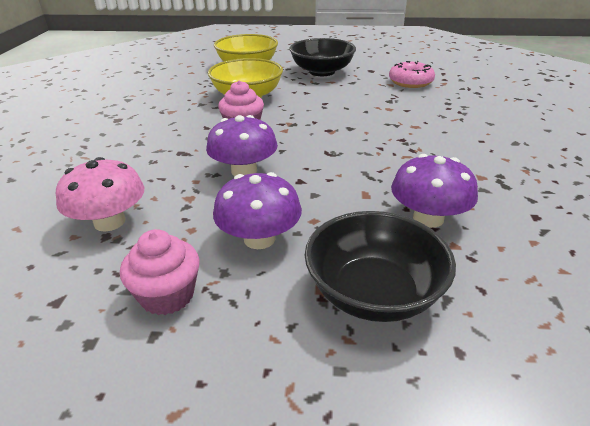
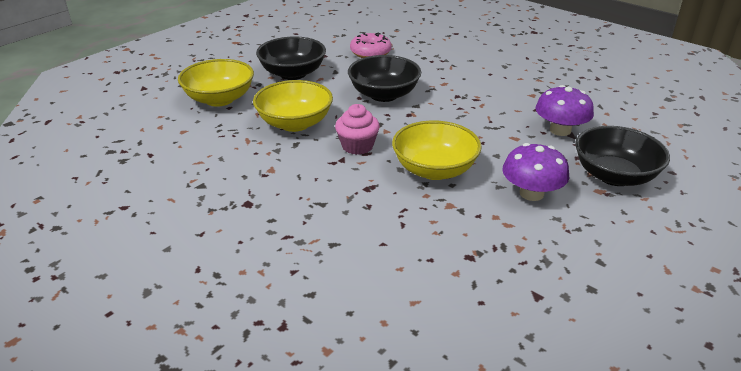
camera: 55 degrees left, 0 degrees up
pink mushroom [56,157,144,232] -> none
pink cupcake [120,229,200,315] -> none
purple mushroom [206,115,278,176] -> yellow bowl [392,121,482,180]
none -> black bowl [348,55,421,102]

